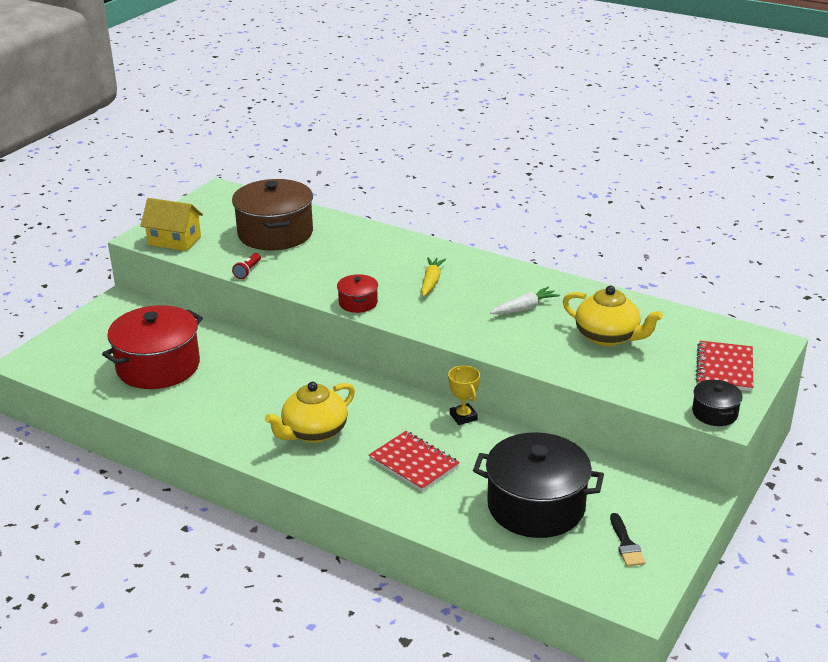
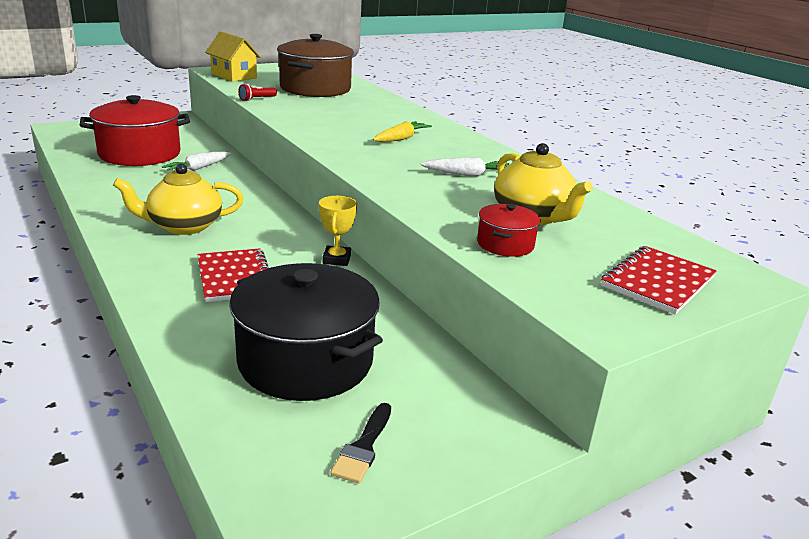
camera: 25 degrees right, 5 degrees down
red pot [337,274,378,313] -> red pot moved to [477,204,541,257]
black pot [692,380,743,426] -> none
none -> white carrot [162,152,231,171]

